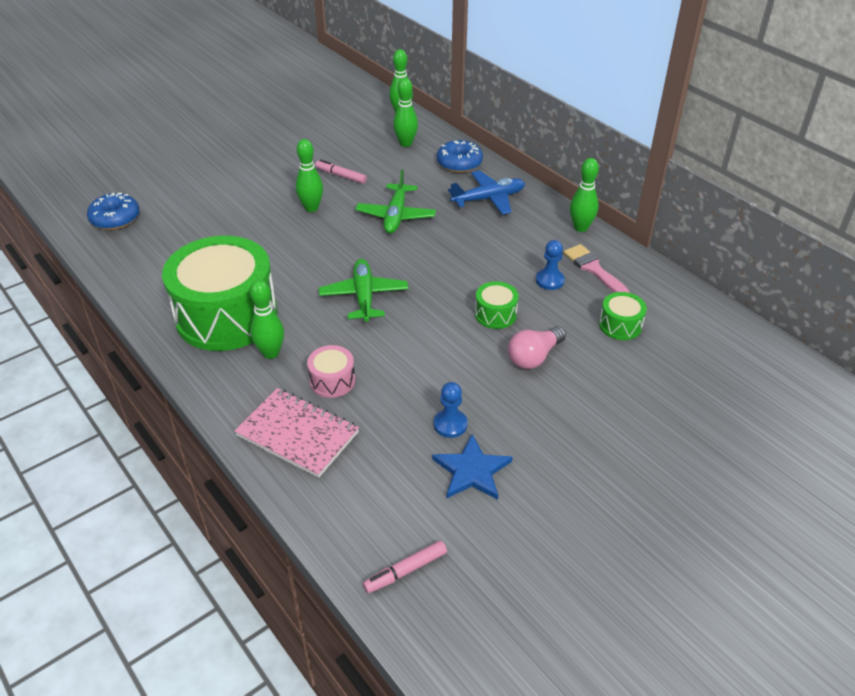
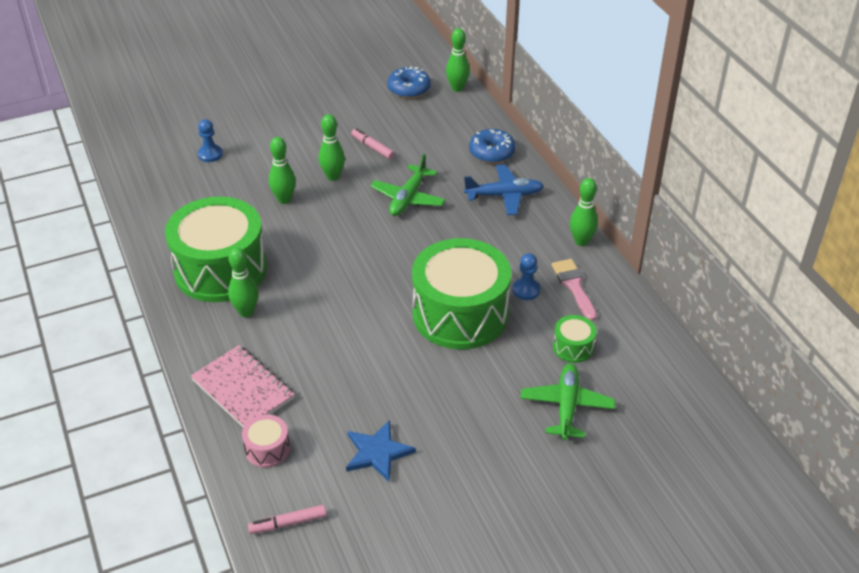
camera: 15 degrees right, 0 degrees up
blue donut [87,192,139,230] -> blue donut moved to [387,66,430,98]
pink drum [307,345,355,398] -> pink drum moved to [242,414,290,468]
green plane [319,259,408,322] -> green plane moved to [520,363,615,440]
green bowling pin [393,78,418,147] -> green bowling pin moved to [269,137,296,204]
blue pawn [434,382,467,438] -> blue pawn moved to [198,119,223,162]
green drum [475,281,519,329] -> green drum [412,238,511,349], size x2.40
pink light bulb [508,326,566,369] -> none

